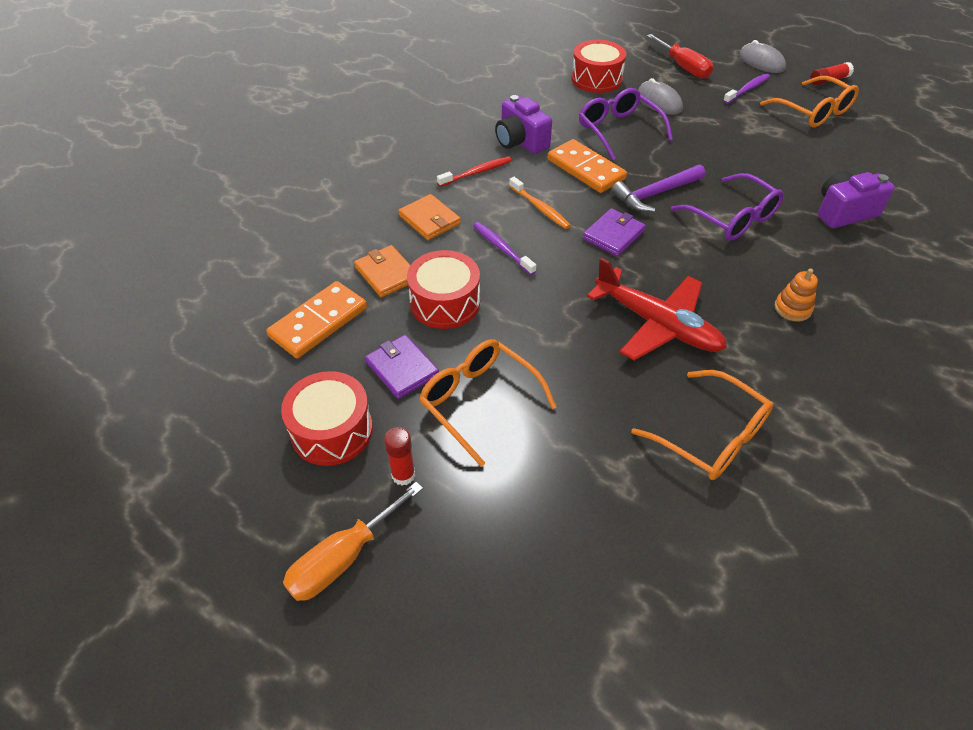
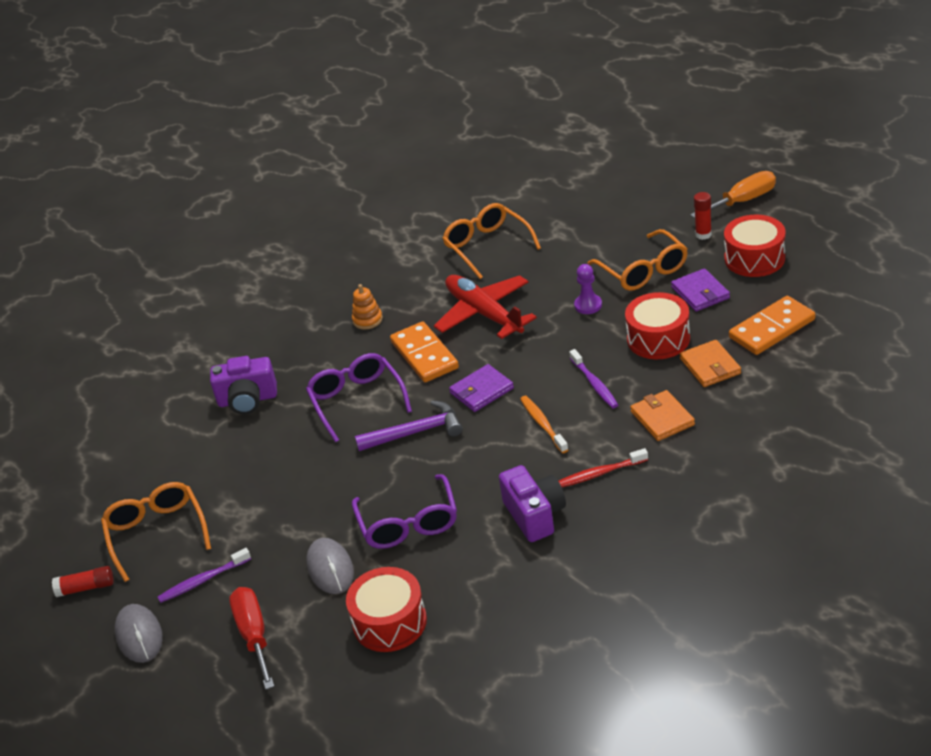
camera: 160 degrees left, 10 degrees down
orange domino [547,139,627,193] -> orange domino moved to [390,321,459,382]
none -> purple pawn [574,264,602,314]

